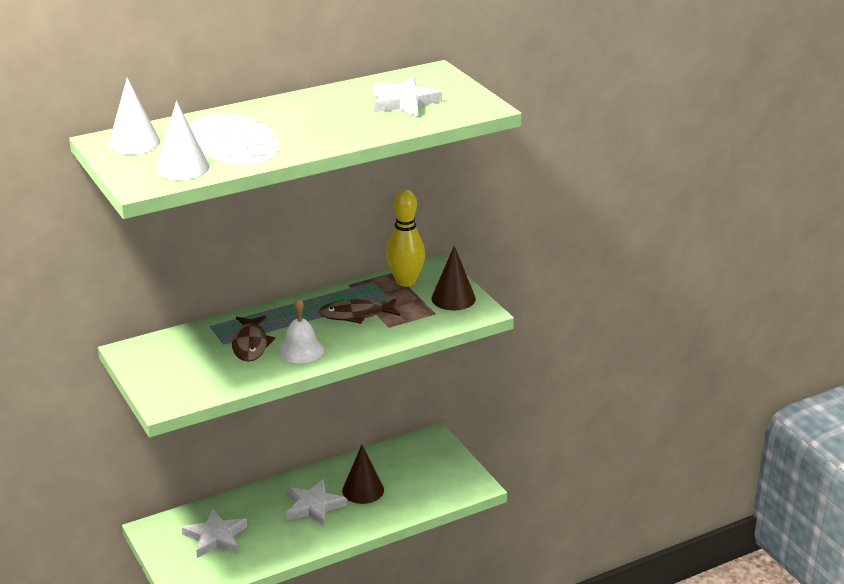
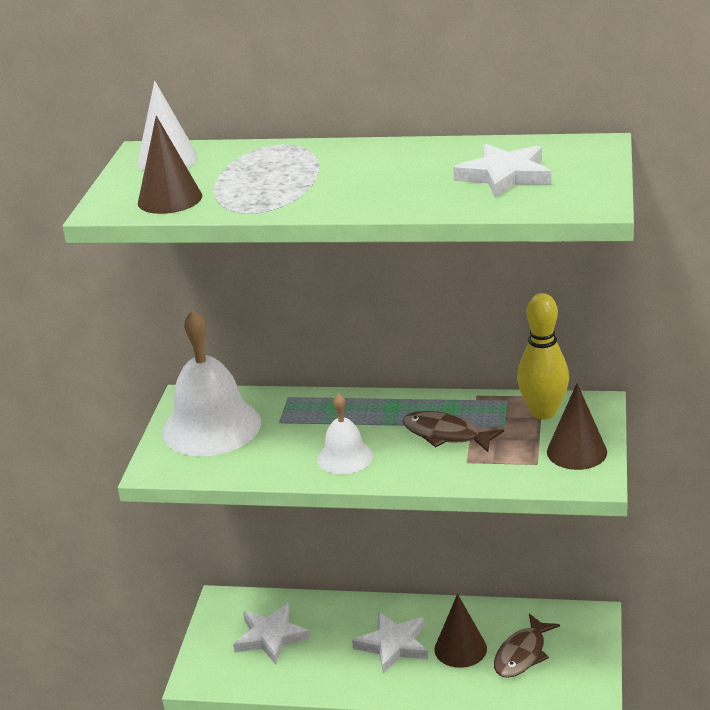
camera: 40 degrees right, 0 degrees up
white cone [156,101,210,180] -> brown cone [138,116,202,214]
brown fish [232,316,275,362] -> brown fish moved to [494,614,560,678]
none -> white bell [162,310,261,456]

